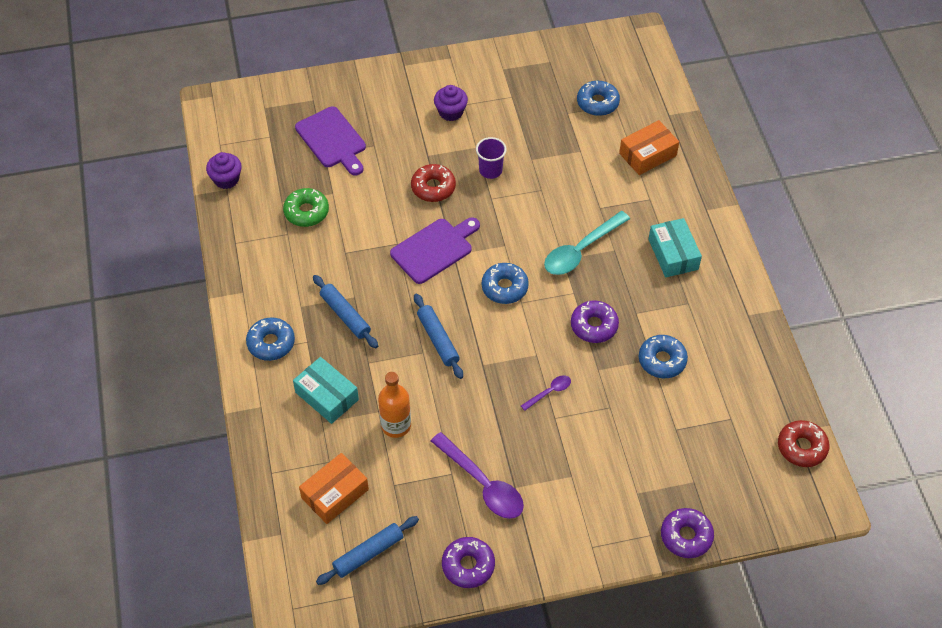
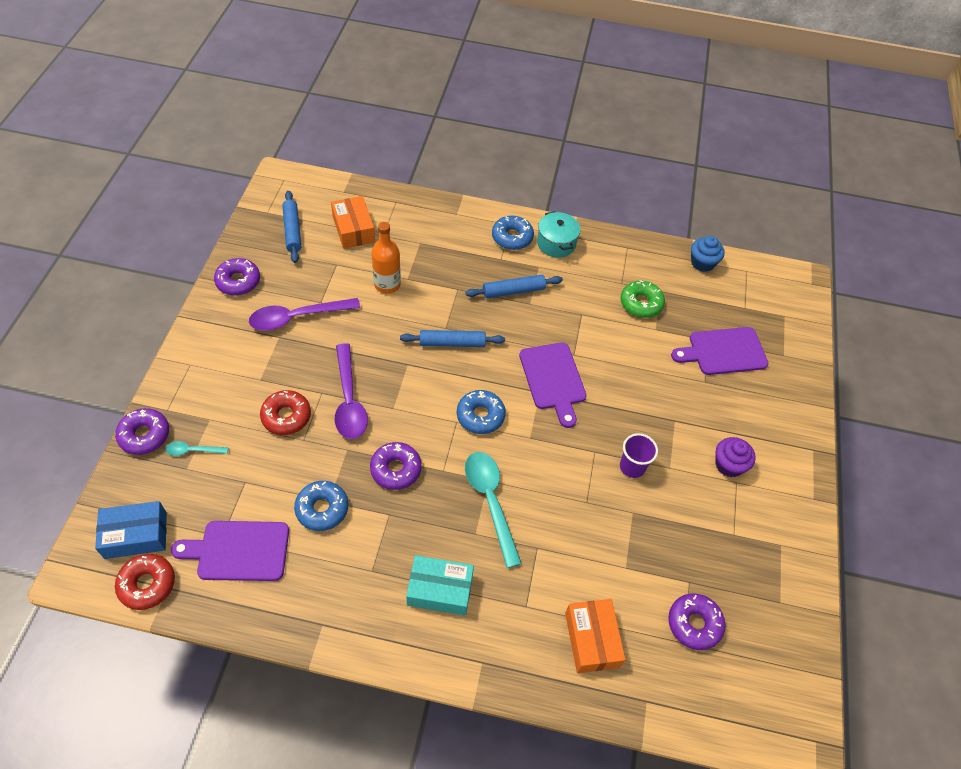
camera: 110 degrees right, 0 degrees up
purple cupcake [206,152,242,189] -> blue cupcake [691,236,725,272]
turquoise box [293,357,359,424] -> none
red donut [411,164,456,202] -> red donut moved to [260,390,311,435]
purple spoon [521,375,571,411] -> purple spoon [335,343,368,439], size x2.02
blue donut [577,81,620,116] -> purple donut [668,593,725,650]
none -> blue box [95,501,167,559]
none -> turquoise spoon [165,441,228,456]
none -> purple cutting board [171,521,289,581]
none -> turquoise pot [537,211,580,258]

